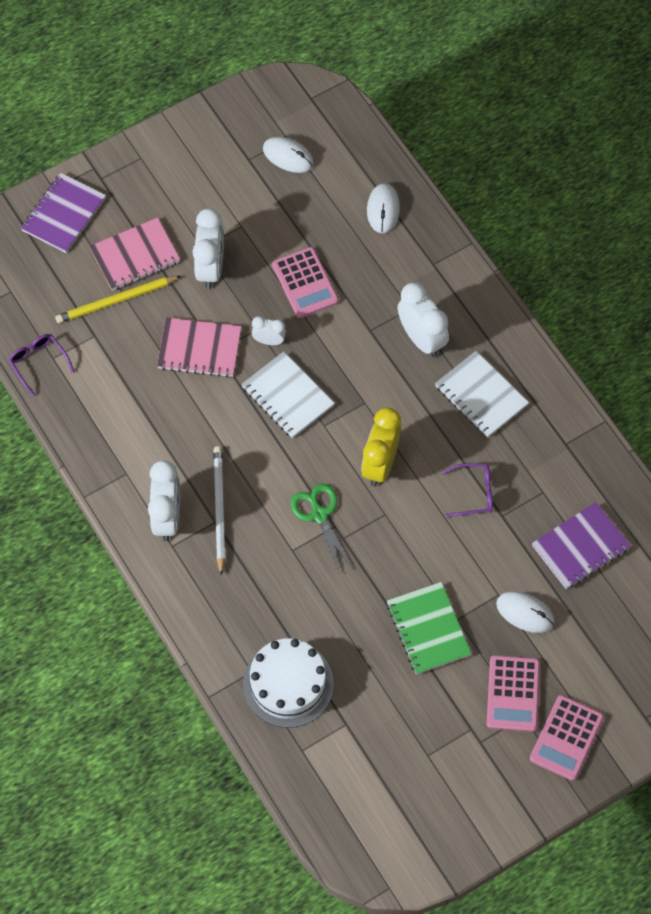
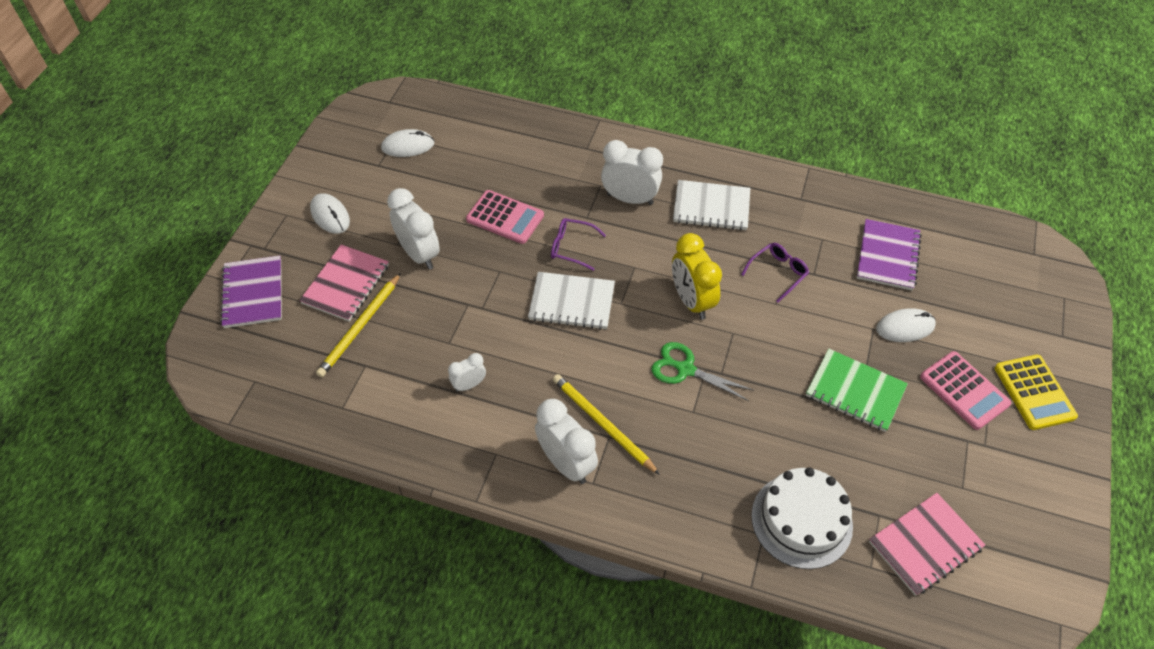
camera: 40 degrees left, 10 degrees down
purple glasses [8,334,74,397] -> purple glasses moved to [551,218,606,271]
pink notebook [157,318,242,378] -> pink notebook moved to [869,493,985,596]
white pencil [213,446,225,576] -> yellow pencil [553,374,660,475]
white clock [252,316,286,345] -> white clock moved to [448,353,486,392]
white mouse [367,183,400,233] -> white mouse moved to [310,193,350,234]
pink calculator [530,695,604,781] -> yellow calculator [995,355,1078,430]

